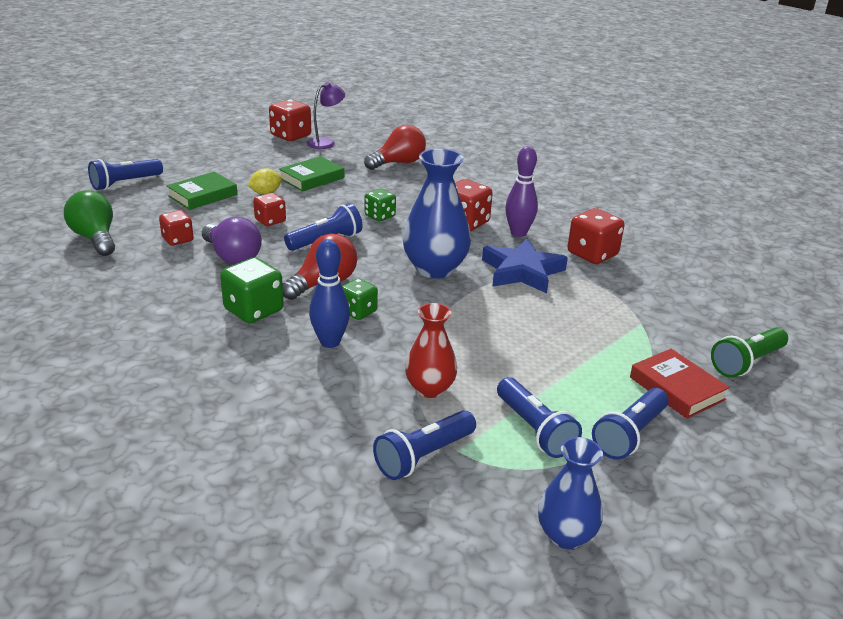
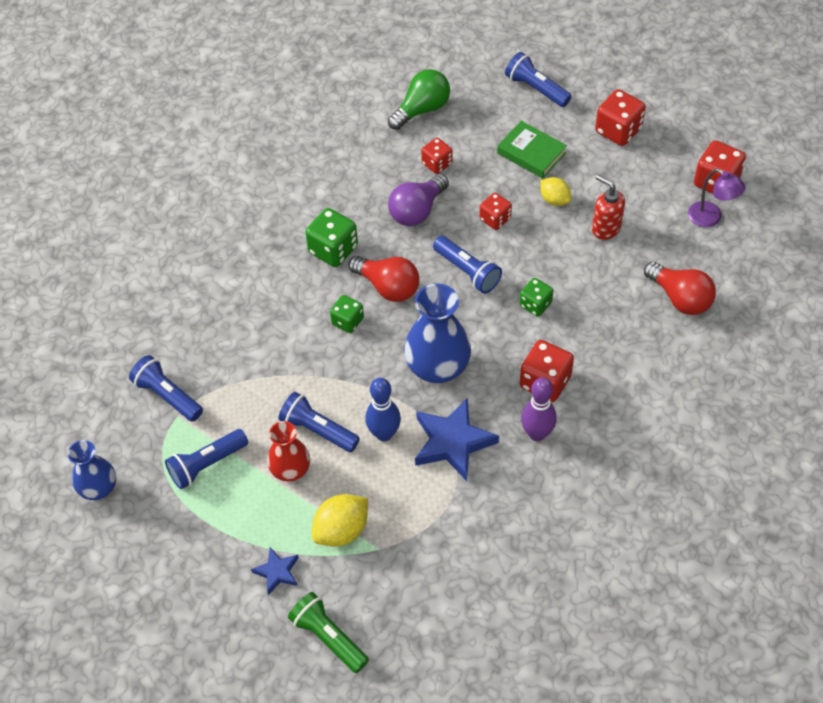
camera: 85 degrees right, 25 degrees up
green book [279,156,344,192] -> red soap dispenser [592,175,625,240]
blue bowling pin [309,239,350,348] -> blue bowling pin moved to [365,378,401,441]
red vase [405,303,457,398] -> red vase moved to [267,421,310,482]
red dice [567,208,625,264] -> red dice moved to [595,89,646,146]
blue flashlight [592,388,669,460] -> blue flashlight moved to [278,392,360,452]
red book [630,349,730,419] -> blue star [251,547,299,595]
none -> yellow lemon [312,494,368,547]

